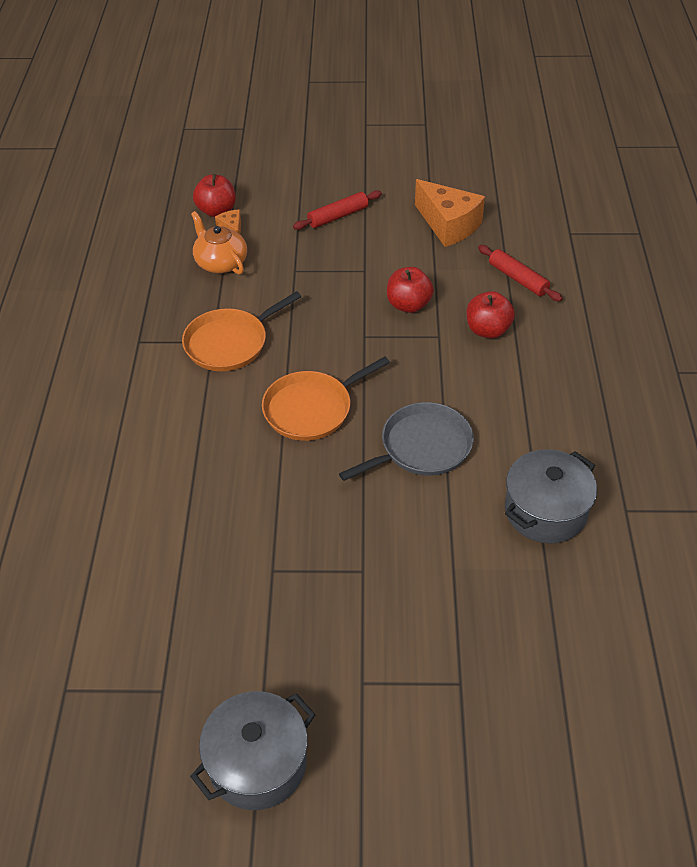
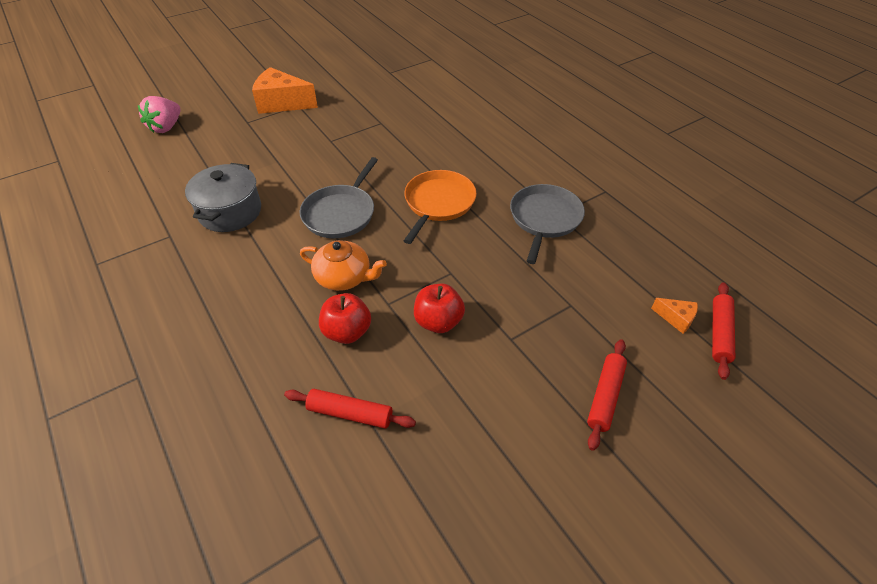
camera: 145 degrees right, 0 degrees up
orange pan [182,291,301,371] -> grey pan [510,184,585,264]
grey pot [190,691,316,810] -> none
orange teapot [191,211,247,275] -> orange teapot moved to [300,240,387,291]
red apple [193,174,236,217] -> red rolling pin [712,282,735,380]
orange cheese [415,179,485,247] -> orange cheese moved to [252,67,318,114]
none -> pink strawberry [138,96,181,133]

